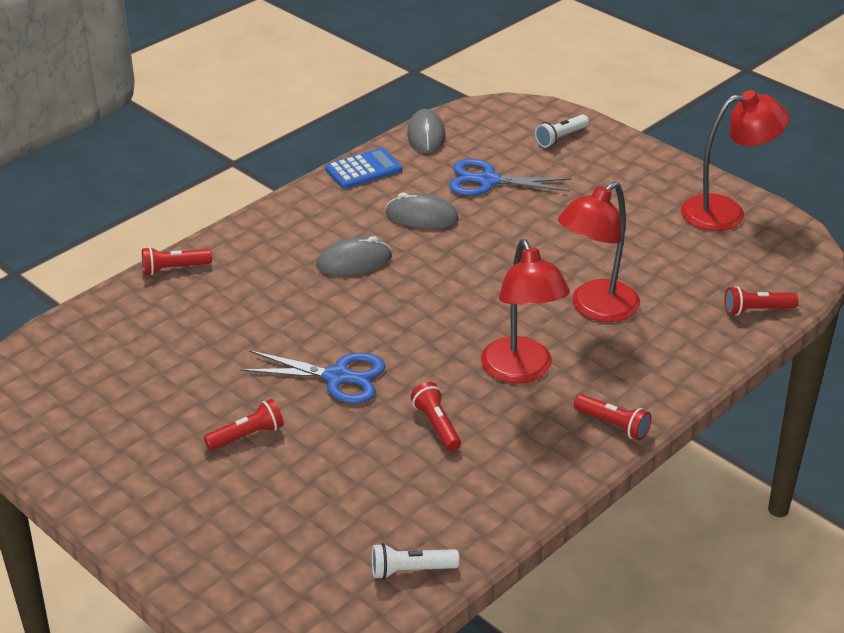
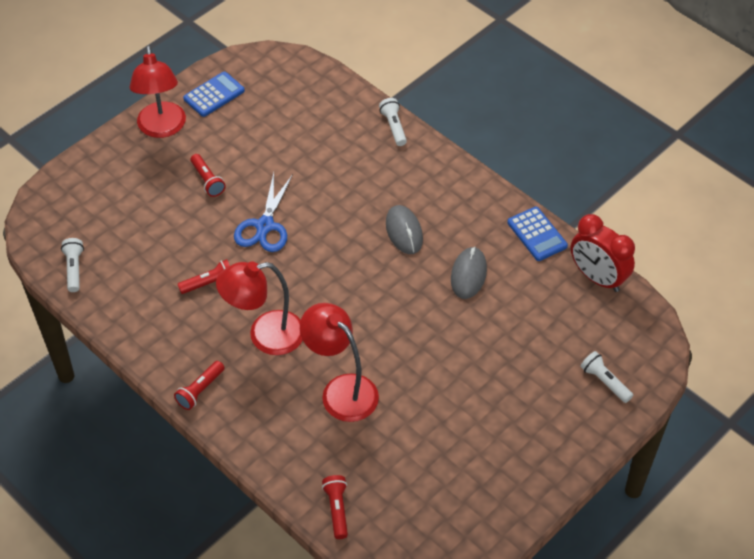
camera: 90 degrees right, 15 degrees up
red flashlight [142,247,212,275] -> white flashlight [379,98,407,146]
grey mouse [407,109,445,153] -> red clock [571,214,635,292]
blue scissors [449,159,571,196] -> none
red lamp [681,90,790,231] -> red lamp moved to [130,45,186,138]
none -> blue calculator [183,72,245,117]

